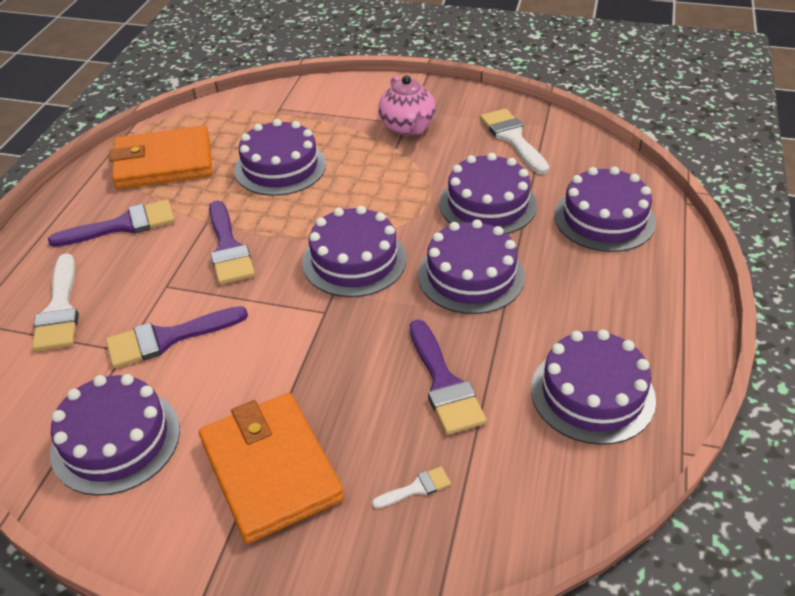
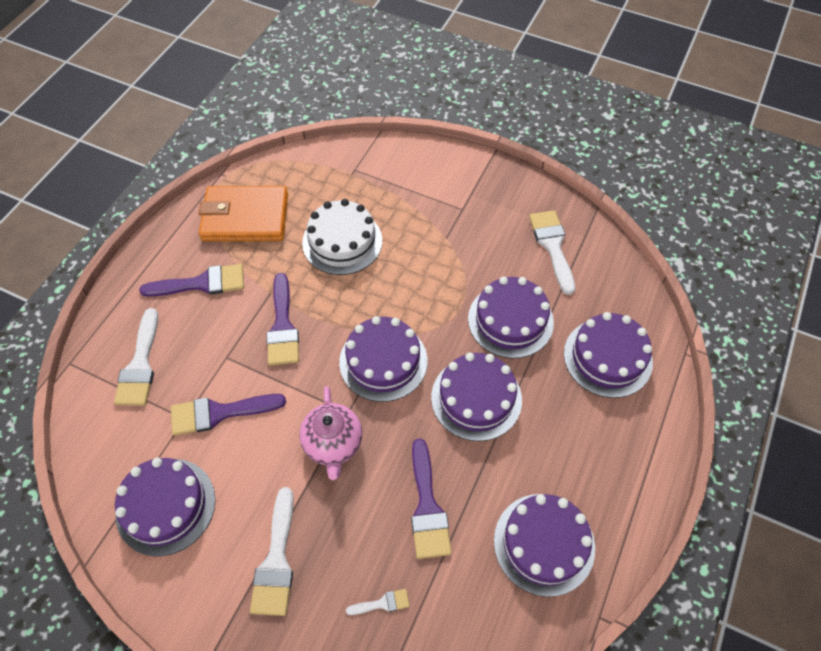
camera: 10 degrees right, 15 degrees up
orange wallet [199,393,344,543] -> white brush [250,487,294,616]
purple cake [234,119,326,196] -> white cake [302,199,382,275]
pink teapot [378,75,436,135] -> pink teapot moved to [299,386,362,480]

